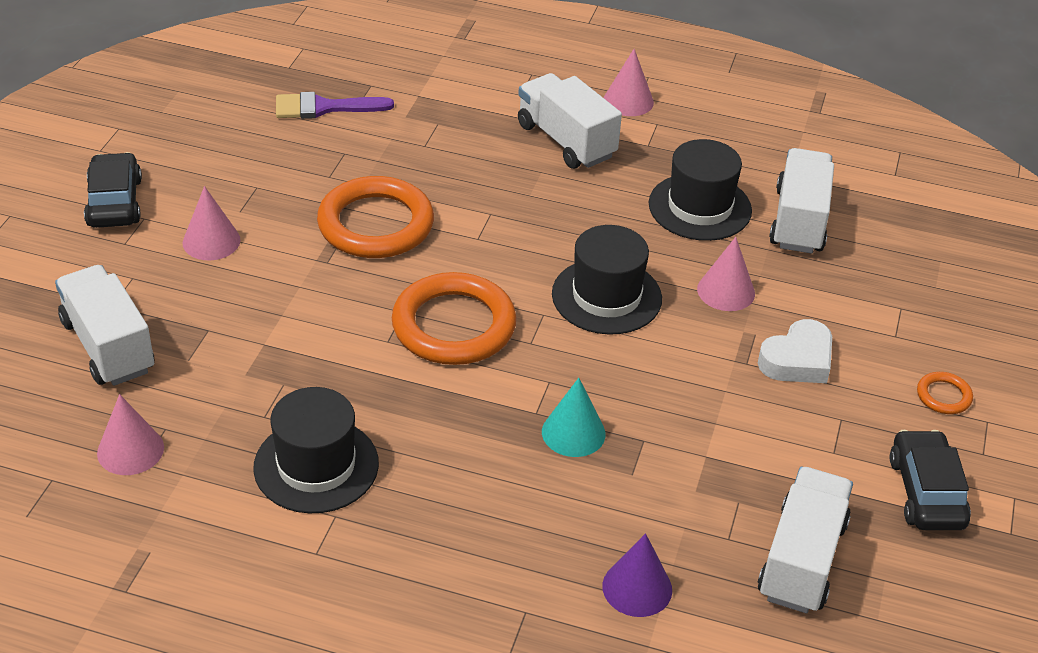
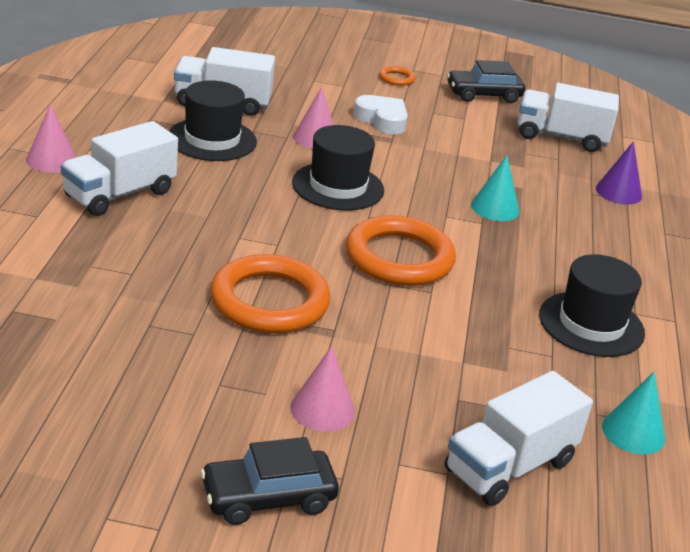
camera: 100 degrees left, 10 degrees down
pink cone [97,394,164,475] -> turquoise cone [602,372,665,454]
purple brush [276,92,394,119] -> none

